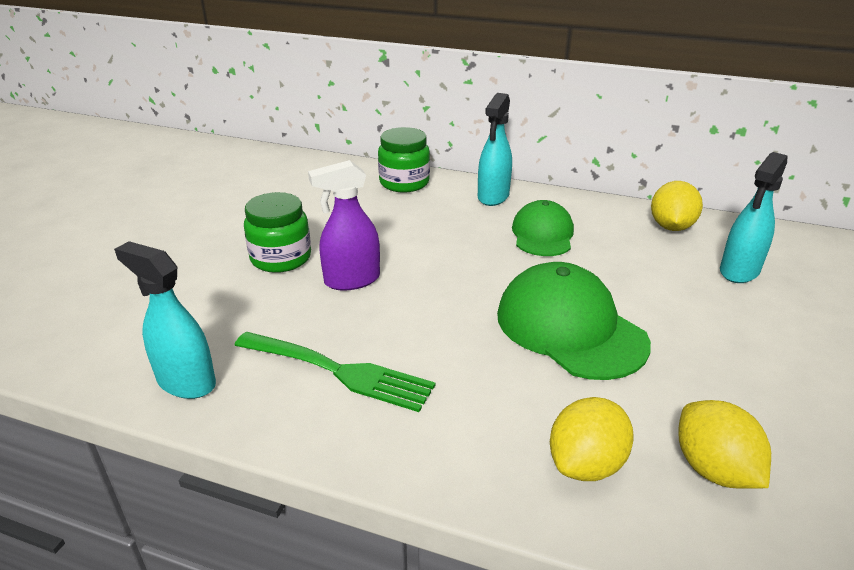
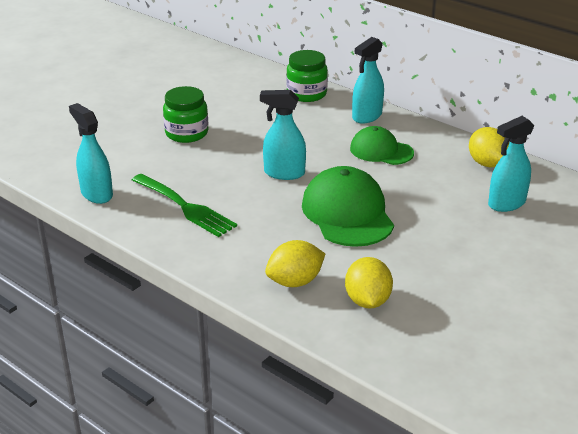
camera: 20 degrees right, 0 degrees up
purple spray bottle [308,160,380,291] -> none
green cap [512,200,574,256] -> green cap turned 90 degrees counterclockwise [350,126,414,165]
yellow lemon [651,181,703,231] -> yellow lemon turned 60 degrees counterclockwise [469,127,509,167]
none -> turquoise spray bottle [260,90,306,180]

